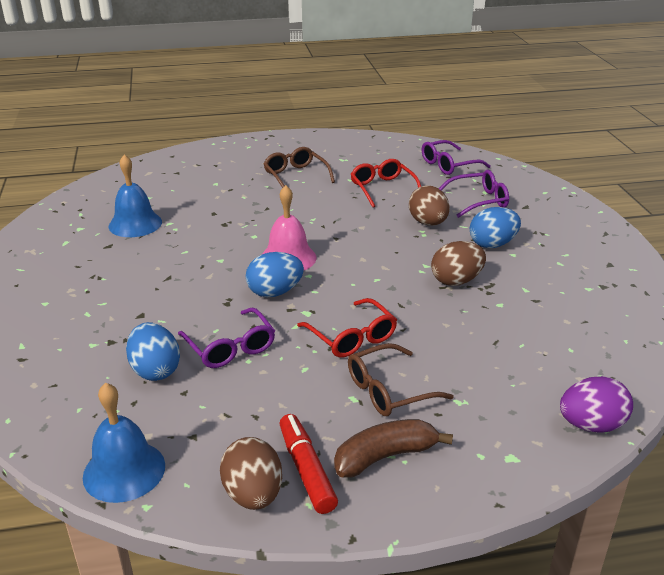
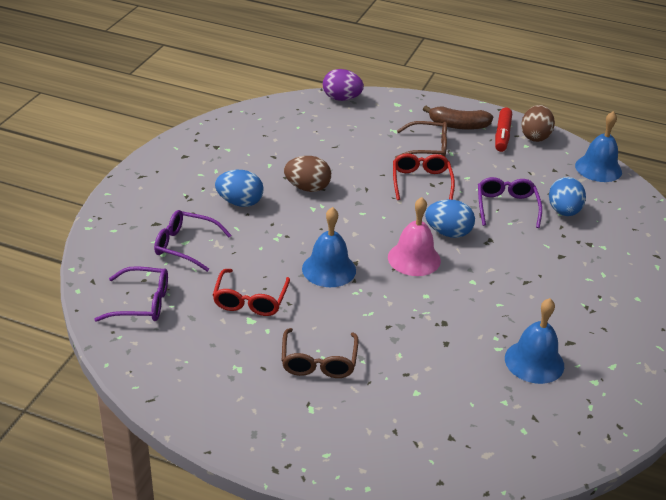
camera: 150 degrees left, 5 degrees up
brown egg [409,185,450,226] -> none
none -> blue bell [302,207,356,287]

